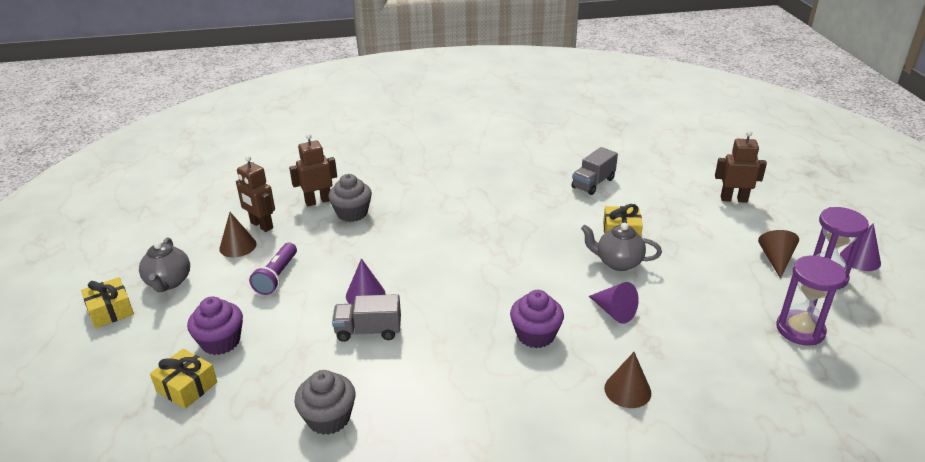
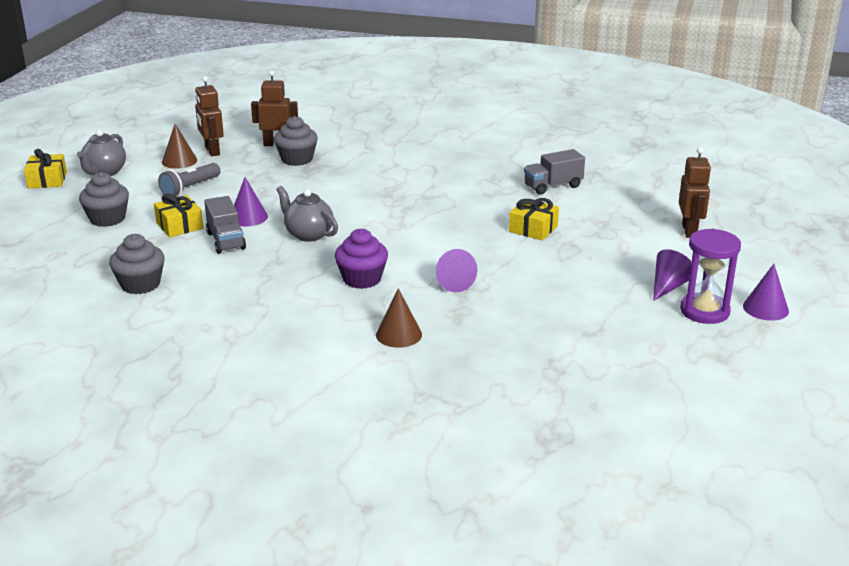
camera: 25 degrees right, 5 degrees down
yellow gift [150,349,217,409] -> yellow gift moved to [154,194,203,237]
purple cupcake [187,296,243,355] -> grey cupcake [79,172,129,227]
purple flashlight [249,243,297,295] -> grey flashlight [158,163,221,197]
grey truck [332,294,401,342] -> grey truck turned 135 degrees counterclockwise [204,196,246,254]
grey teapot [581,223,662,271] -> grey teapot moved to [276,186,338,242]
brown robot [715,130,767,203] -> brown robot turned 60 degrees clockwise [679,147,711,238]
brown cone [758,230,799,279] -> purple cone [653,249,692,301]
purple hourglass [776,256,846,346] -> none

